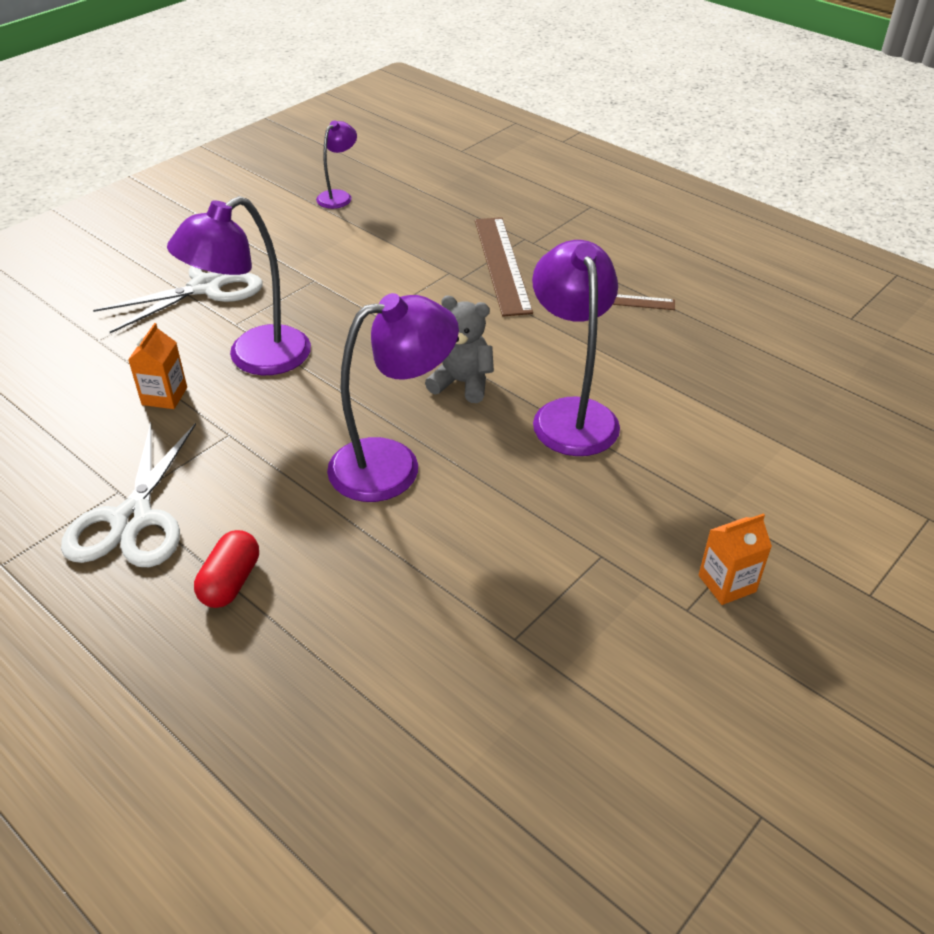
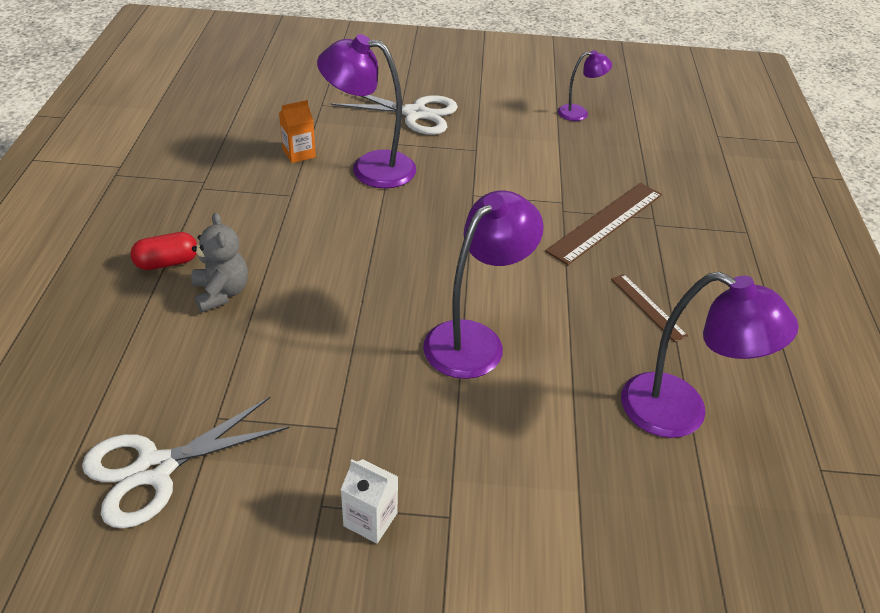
camera: 50 degrees right, 0 degrees up
white scissors [61,423,196,567] -> white scissors moved to [82,397,290,528]
purple lamp [327,293,459,502] -> purple lamp moved to [621,272,799,438]
grey teddy bear [425,296,494,403] -> grey teddy bear moved to [191,213,248,312]
orange carton [699,513,772,605] -> white carton [341,459,398,544]

